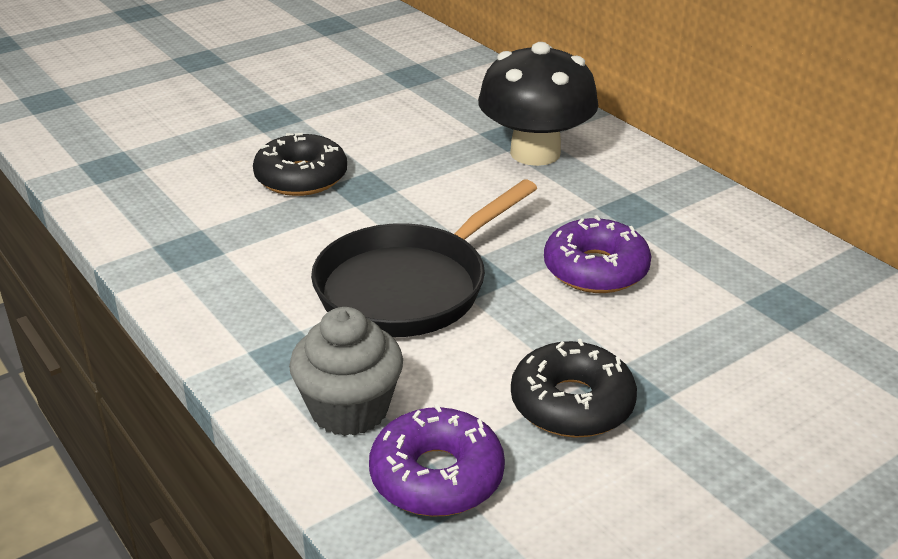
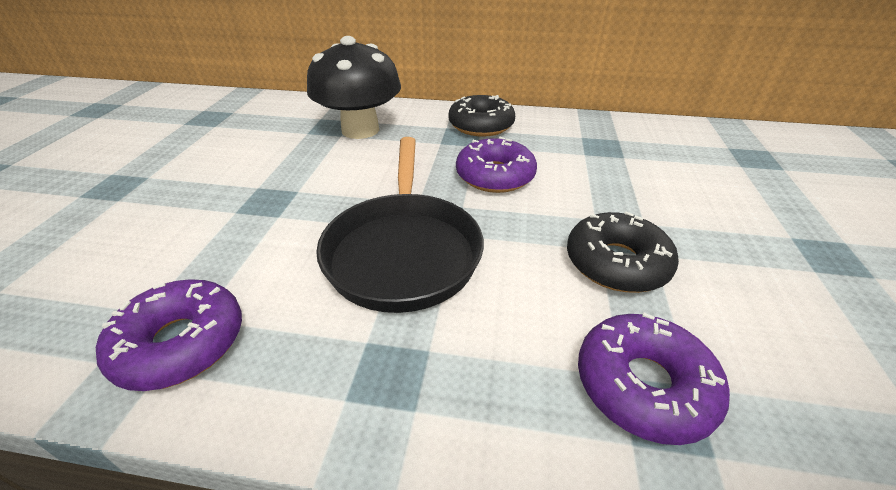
camera: 45 degrees left, 5 degrees up
black donut [253,133,347,196] -> black donut moved to [448,95,515,137]
grey cupcake [289,307,403,436] -> none
none -> purple donut [96,280,242,391]

